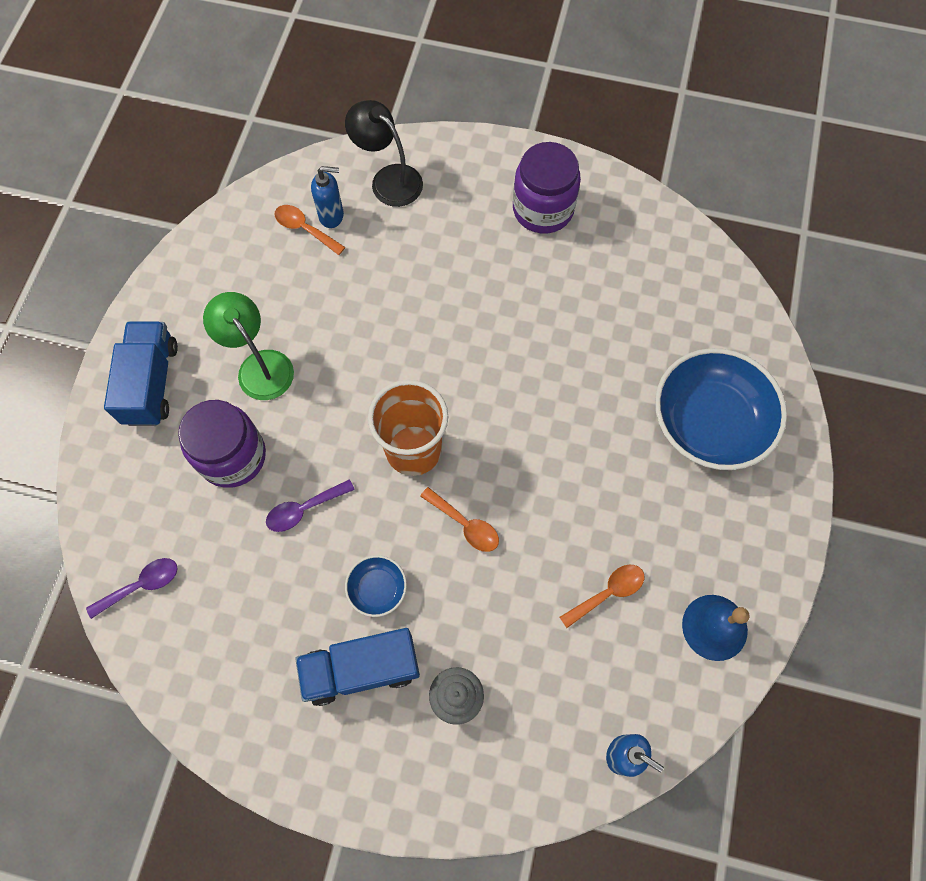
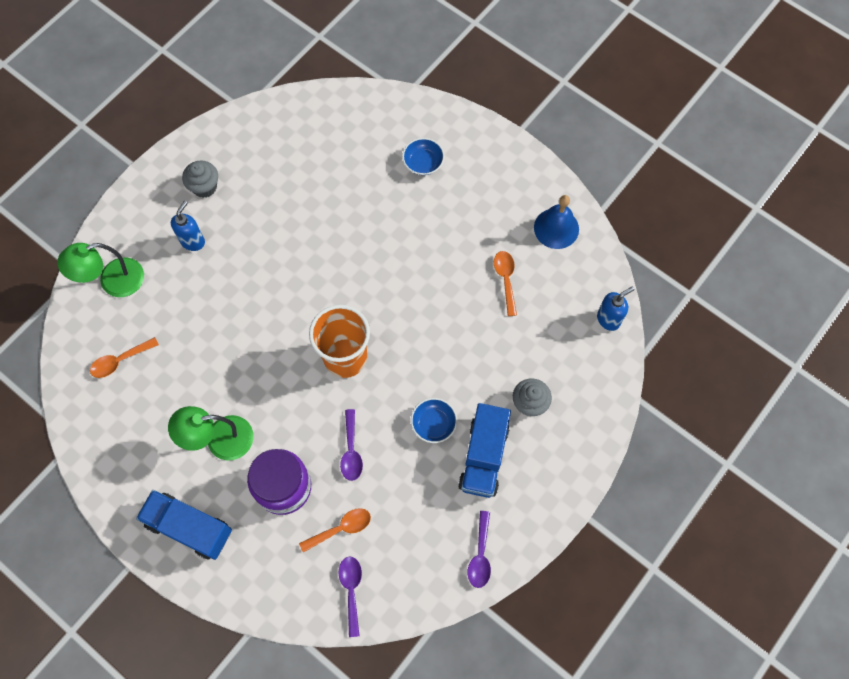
camera: 65 degrees left, 0 degrees up
blue soap dispenser [311,166,344,228] -> blue soap dispenser moved to [171,201,205,251]
black lamp [345,100,423,207] -> green lamp [57,243,144,297]
orange spoon [420,487,499,552] -> orange spoon moved to [299,508,371,552]
purple jar [513,142,581,234] -> grey cupcake [182,161,218,198]
blue bowl [655,348,787,470] -> blue bowl [402,138,444,175], size x0.45
none -> purple spoon [468,511,491,588]

